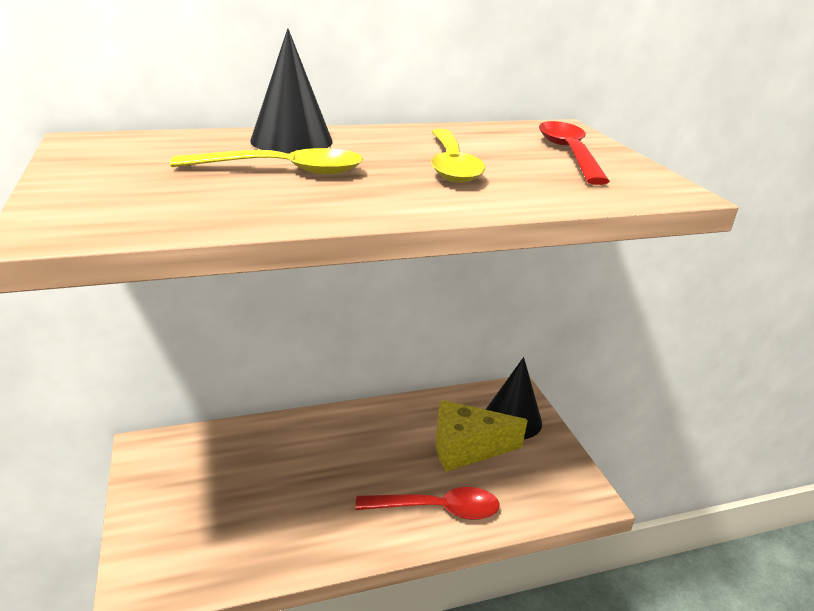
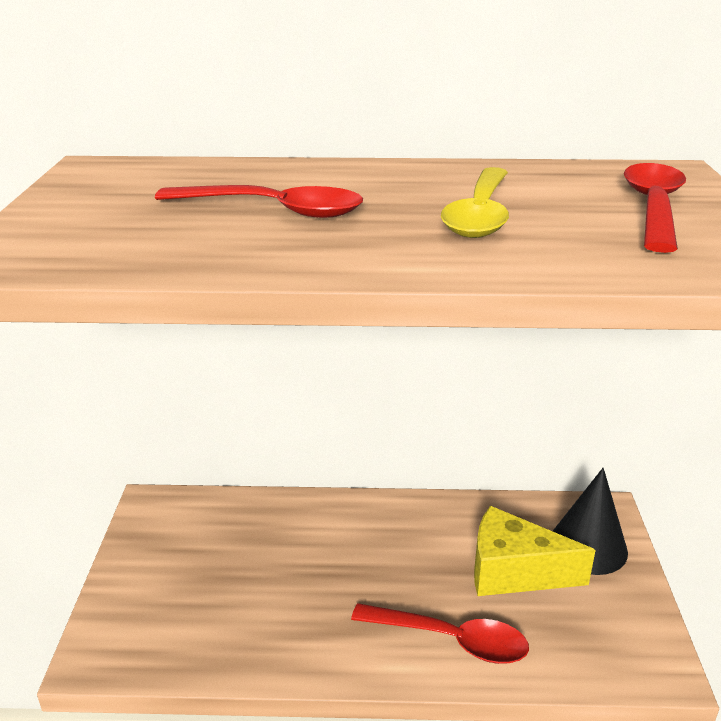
camera: 20 degrees right, 0 degrees up
yellow spoon [170,148,363,174] -> red spoon [155,185,363,218]
black cone [250,28,333,154] -> none

